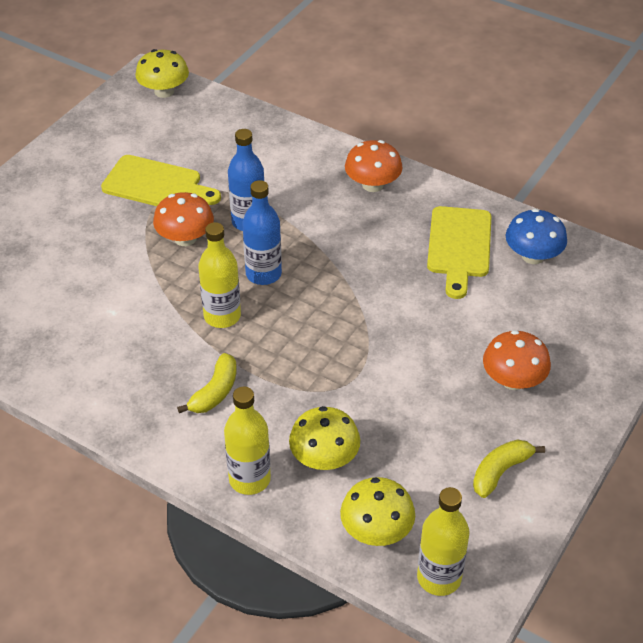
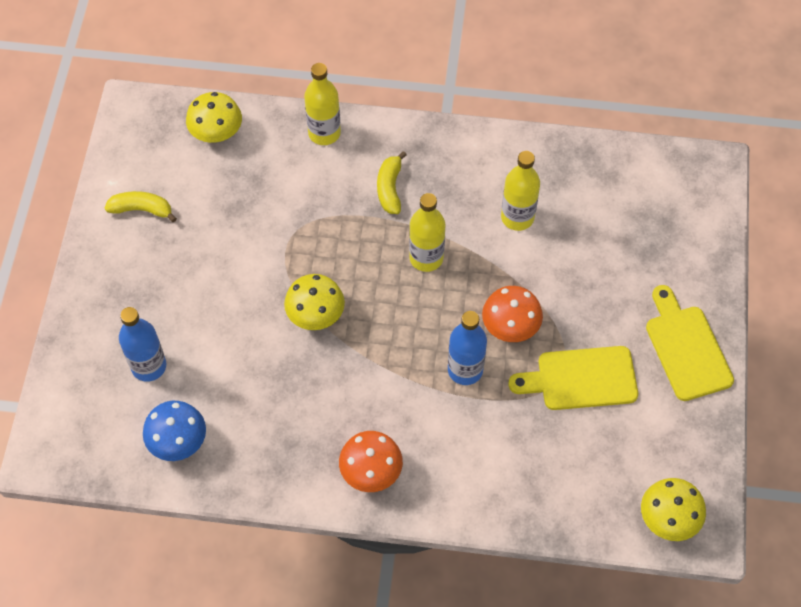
camera: 155 degrees right, 15 degrees up
blue bottle [242,180,282,285] -> blue bottle moved to [119,307,166,382]
yellow mushroom [289,406,360,470] -> yellow mushroom moved to [284,274,345,330]
yellow bottle [417,487,470,596] -> yellow bottle moved to [501,151,540,231]
yellow cutting board [427,206,492,299] -> yellow cutting board moved to [646,285,734,401]
yellow banana [473,440,545,498] -> yellow banana turned 105 degrees counterclockwise [105,191,177,223]
orange mushroom [483,330,551,390] -> none

